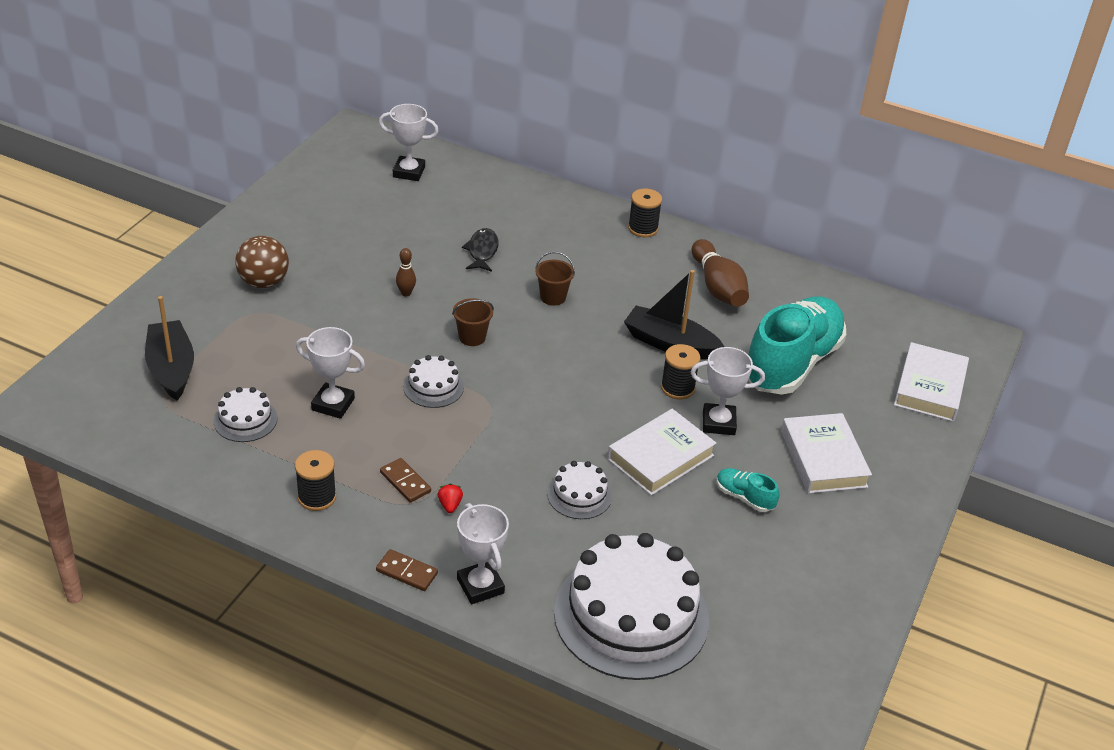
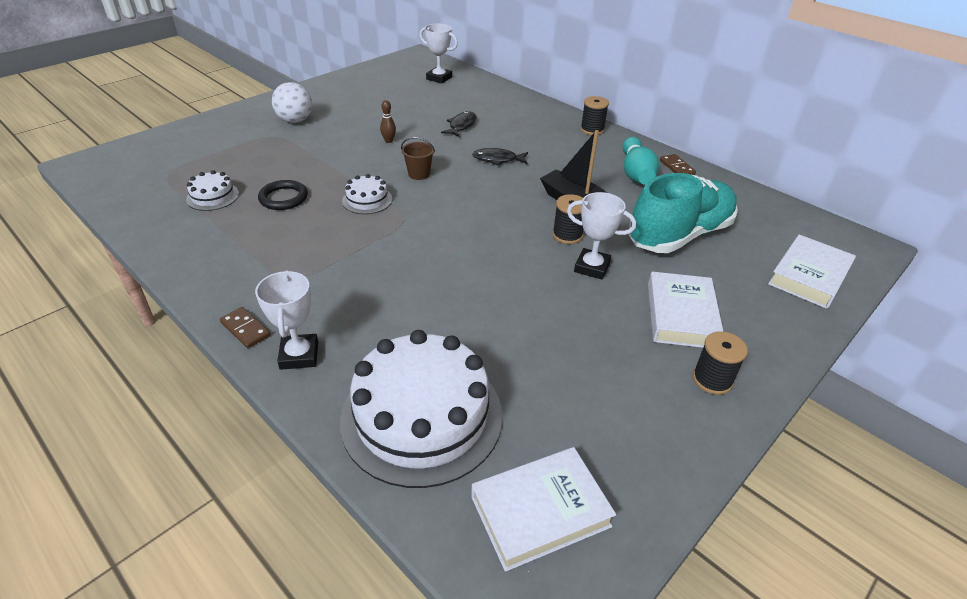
camera: 20 degrees right, 0 degrees up
black boat [145,296,194,400] -> none
brown ball [235,236,289,288] -> white ball [272,82,312,123]
black spool [295,450,336,511] -> black spool moved to [693,331,748,395]
white trophy [296,327,365,419] -> black ring [258,180,308,210]
brown domino [380,458,431,503] -> brown domino moved to [660,154,696,175]
red strawberry [438,484,463,513] -> none
brown bucket [535,251,575,306] -> black fish [472,148,528,166]
white cake [547,461,612,519] -> none
white book [608,409,717,496] -> white book moved to [471,447,616,572]
brown bowling pin [691,239,749,307] -> turquoise bowling pin [623,137,659,185]
turquoise shoe [717,468,779,512] -> none

